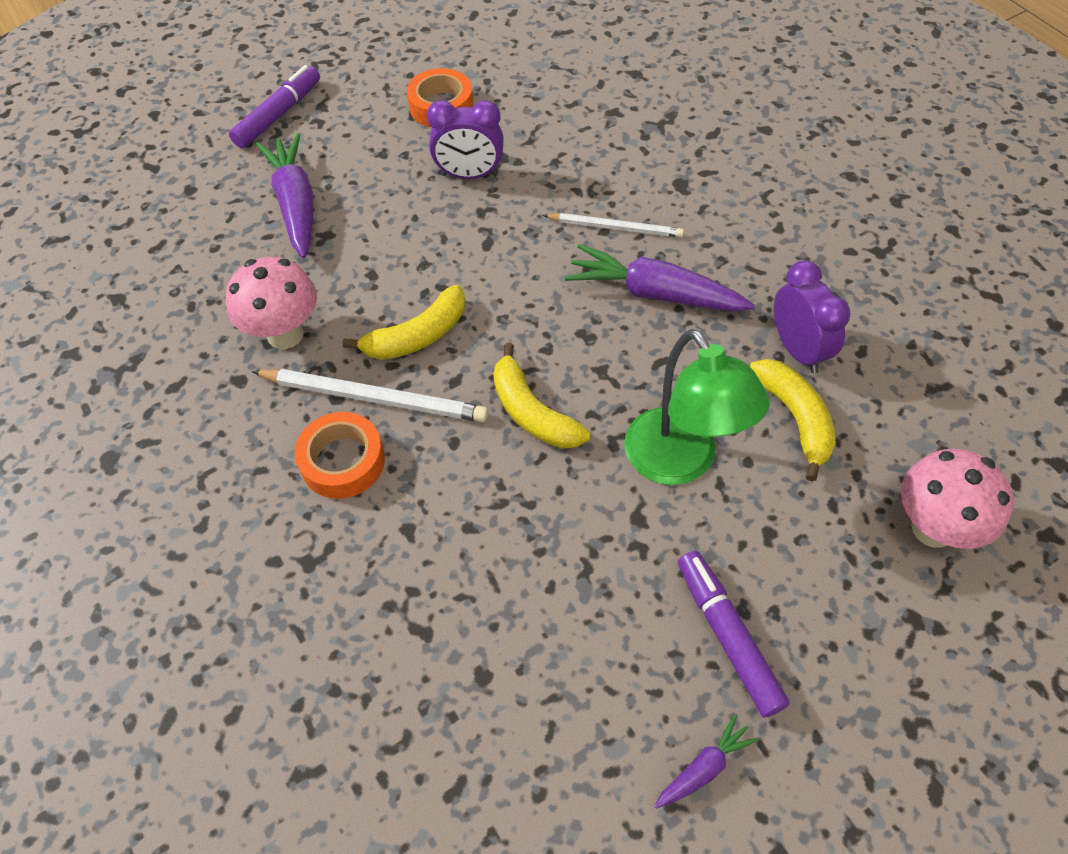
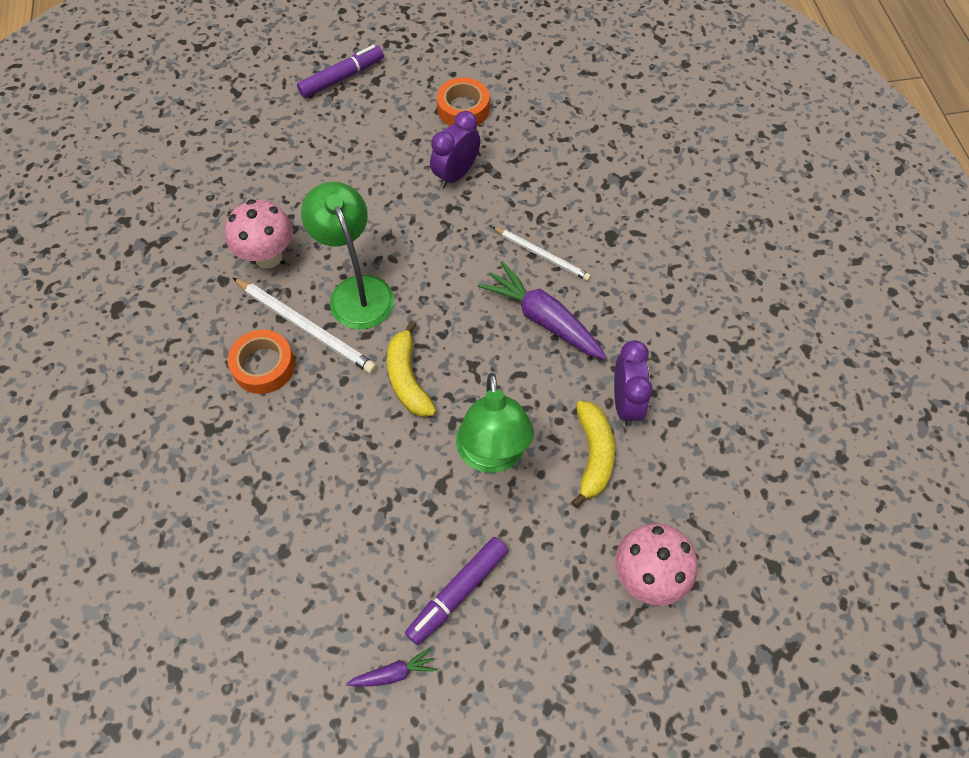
camera: 20 degrees right, 5 degrees up
purple carrot [256,133,313,258] -> none
yellow banana [342,285,465,360] -> green lamp [301,182,394,329]
purple clock [427,100,504,179] -> purple clock turned 105 degrees clockwise [430,111,480,188]
purple marker [678,551,790,717] -> purple marker turned 135 degrees counterclockwise [405,537,509,645]

